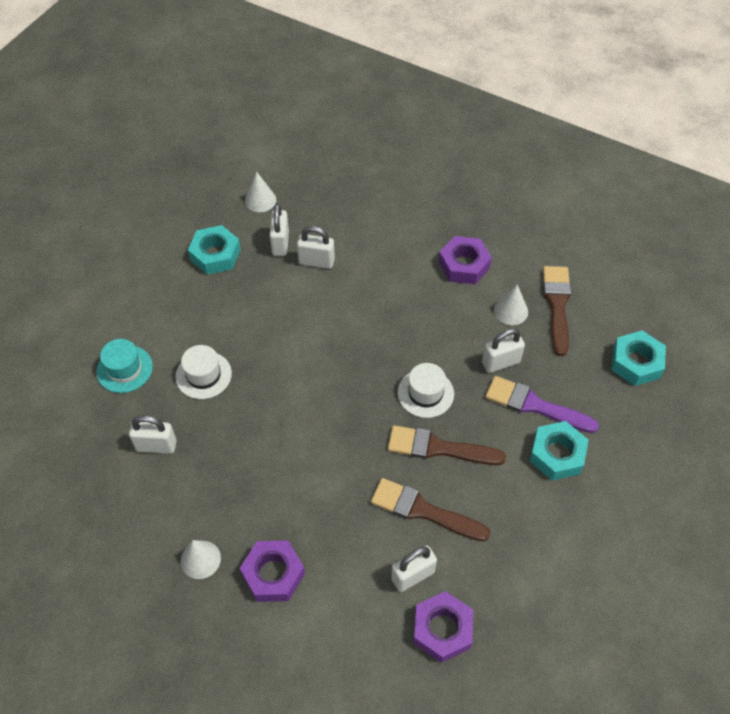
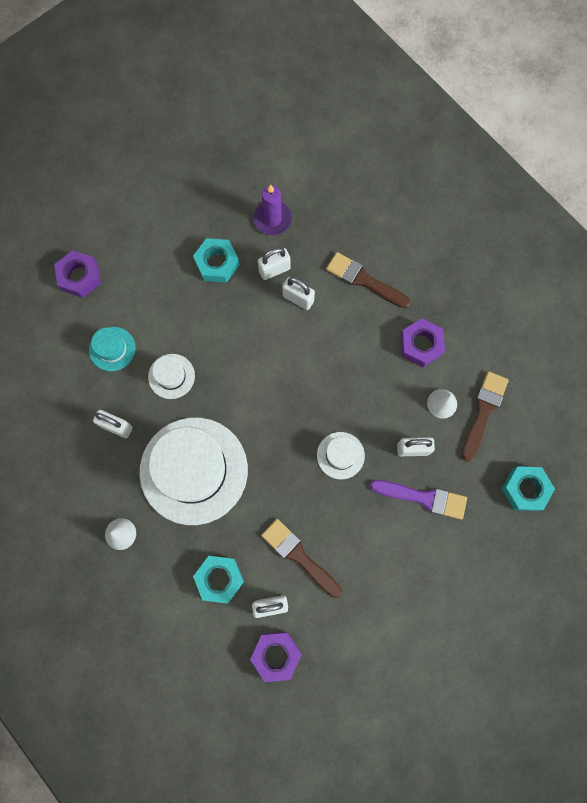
camera: 20 degrees right, 20 degrees up
purple nut [240,541,305,602] -> purple nut moved to [54,250,101,298]
white cone [245,172,276,212] -> purple candle [254,185,292,235]
white padlock [270,204,289,256] -> white padlock turned 45 degrees clockwise [258,248,290,280]
brown brush [388,425,506,465] -> brown brush moved to [326,252,411,308]
purple brush [485,376,599,433] -> purple brush turned 150 degrees clockwise [370,480,467,520]
turquoise nut [530,421,589,481] -> turquoise nut moved to [193,556,244,603]
none -> white hat [139,417,248,525]

